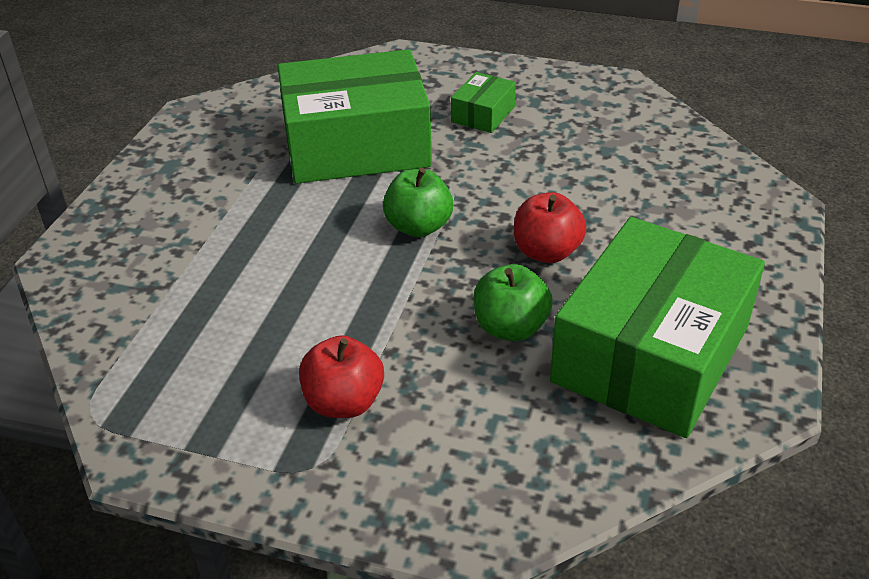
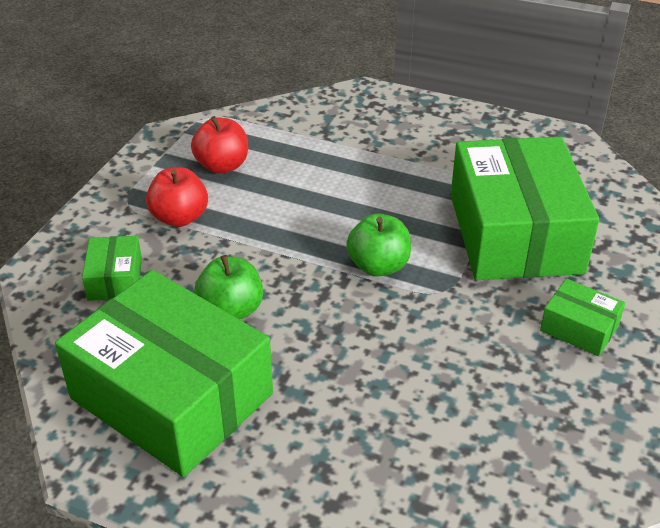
camera: 95 degrees right, 0 degrees up
red apple [514,192,586,263] -> red apple moved to [191,116,248,174]
none -> green box [82,236,142,301]

